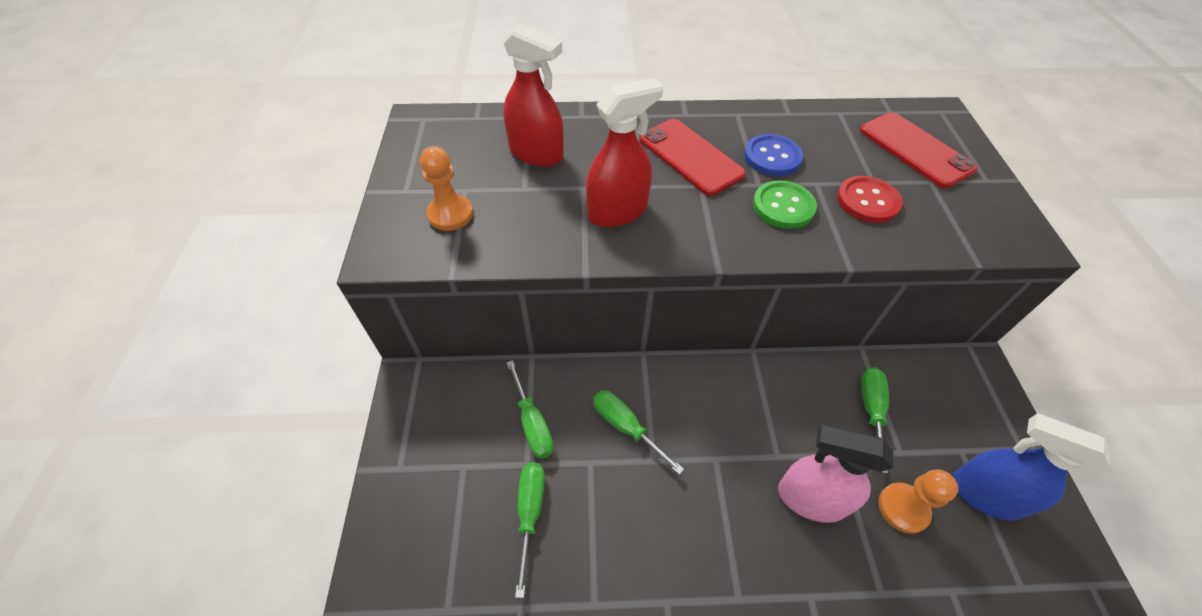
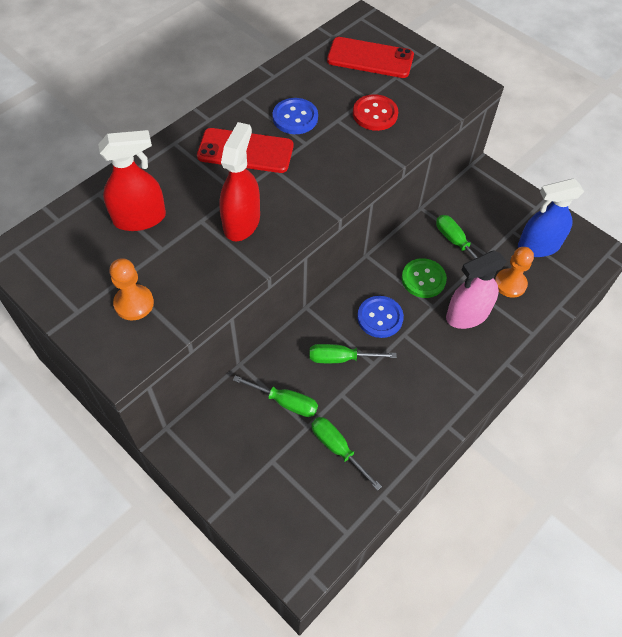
camera: 45 degrees left, 5 degrees up
green button [753,180,817,229] -> green button moved to [402,258,447,298]
none -> blue button [357,296,404,338]

